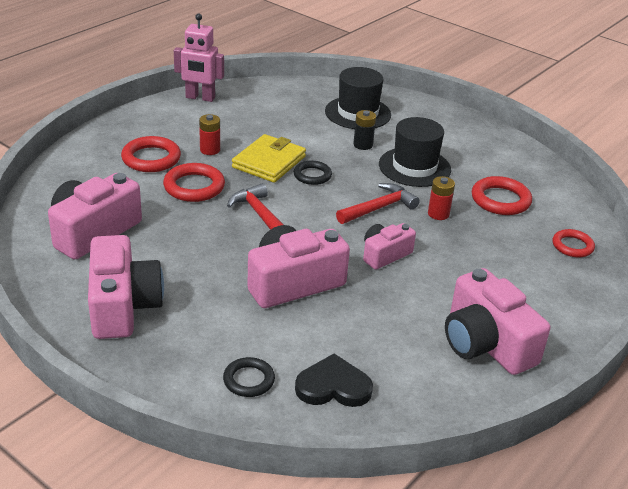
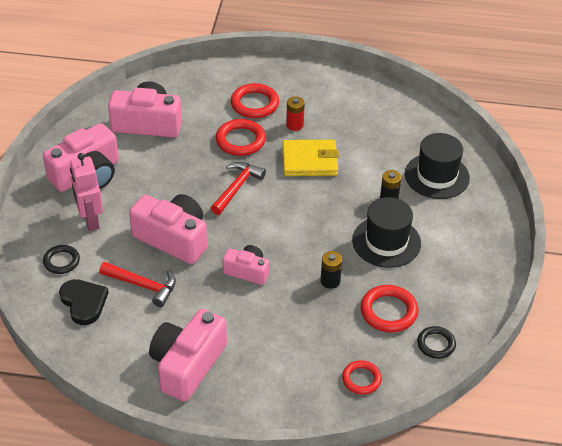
camera: 60 degrees right, 10 degrees up
pink robot [174,14,224,102] -> pink robot moved to [70,153,103,231]
black ring [294,161,332,185] -> black ring moved to [417,326,456,359]
red hammer [336,183,420,224] -> red hammer moved to [99,262,176,307]
red battery [428,176,455,220] -> black battery [321,251,342,289]

